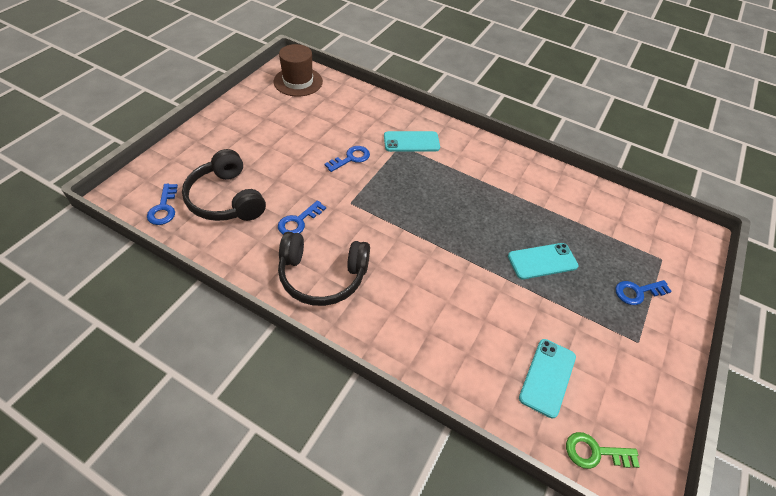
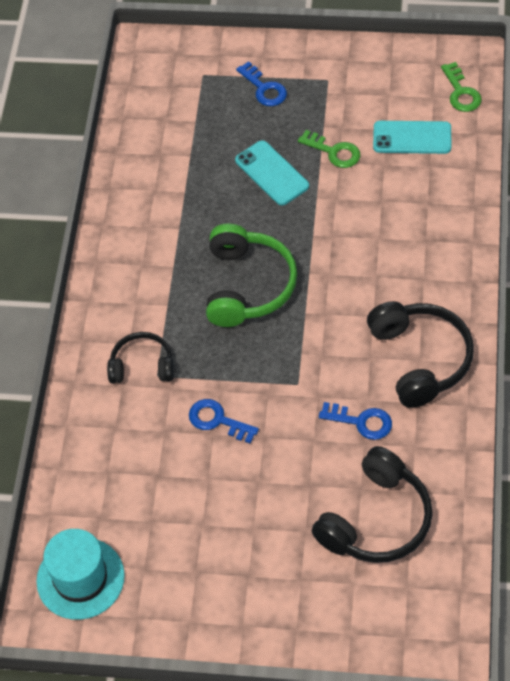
camera: 105 degrees left, 5 degrees up
blue key [147,184,178,225] -> none
brown hat [274,44,323,97] -> turquoise hat [36,529,125,620]
turquoise phone [384,131,440,152] -> black headphones [107,332,174,383]
none -> green headphones [206,224,297,327]
none -> green key [298,130,361,168]

